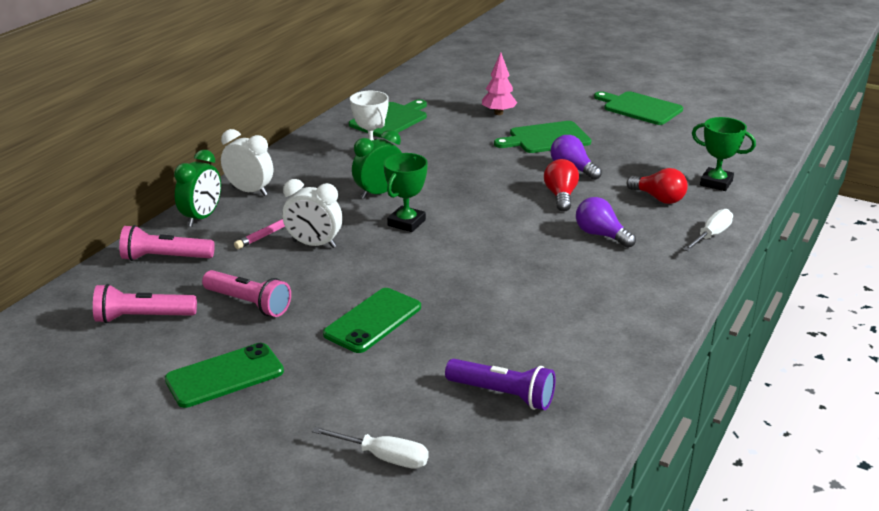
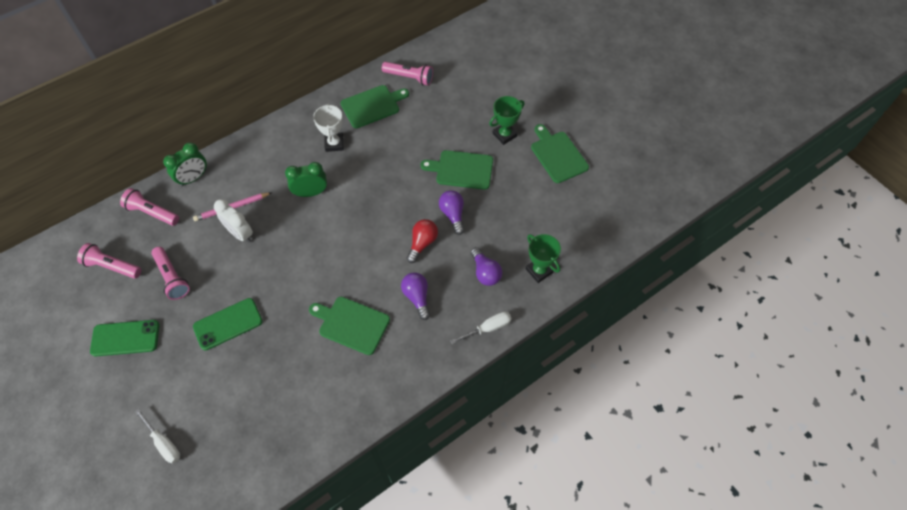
camera: 25 degrees right, 30 degrees up
white clock [221,129,273,196] -> none
green trophy [384,153,428,232] -> green trophy moved to [489,96,525,145]
purple flashlight [445,359,555,410] -> none
pink tree [482,52,517,115] -> none
red light bulb [627,168,688,204] -> purple light bulb [471,247,502,286]
none -> green cutting board [309,297,390,355]
none -> pink flashlight [382,62,433,86]

